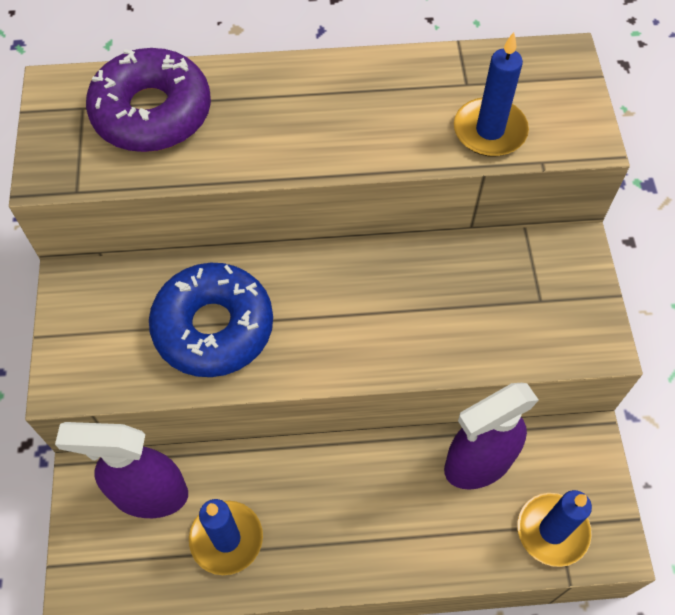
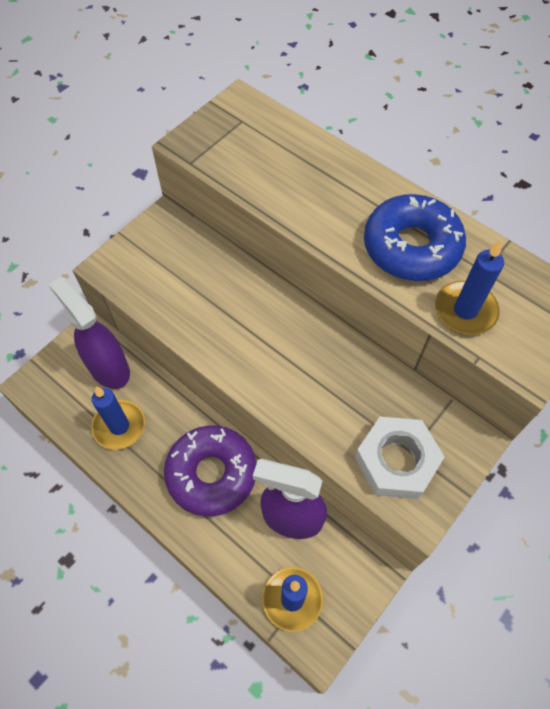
camera: 45 degrees right, 0 degrees up
purple donut [86,48,211,152] -> purple donut moved to [164,426,256,516]
blue donut [149,263,273,377] -> blue donut moved to [364,194,466,281]
none -> white nut [355,417,445,499]

